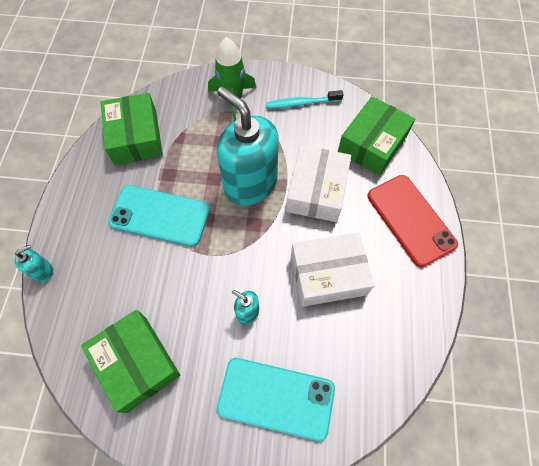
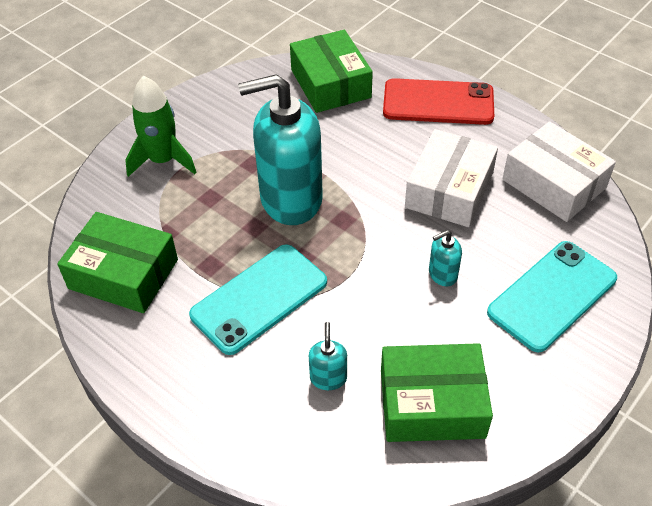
camera: 55 degrees left, 15 degrees down
turquoise soap dispenser [15,245,53,282] -> turquoise soap dispenser moved to [309,322,347,390]
turquoise toothbrush [266,90,343,109] -> none
white box [286,145,351,222] -> white box moved to [503,121,616,222]

